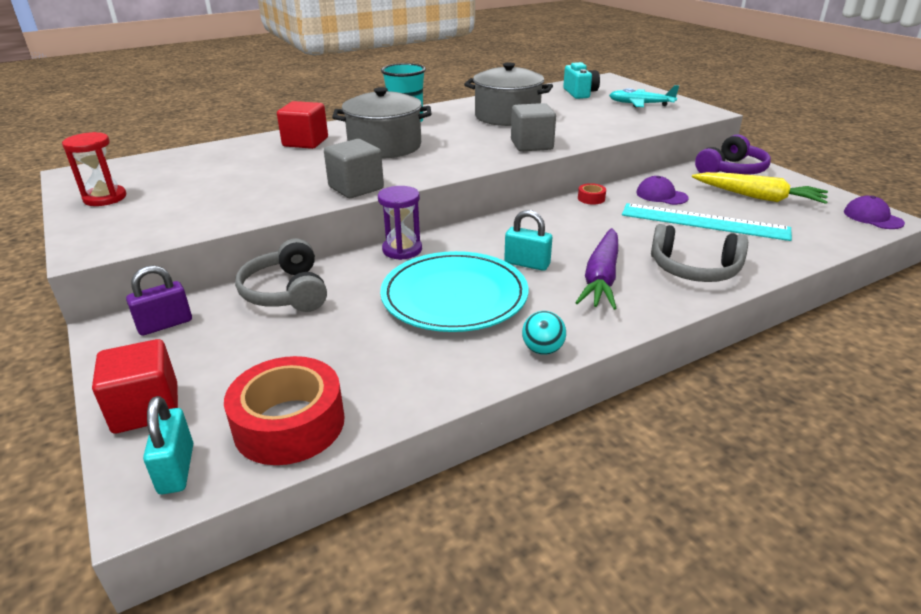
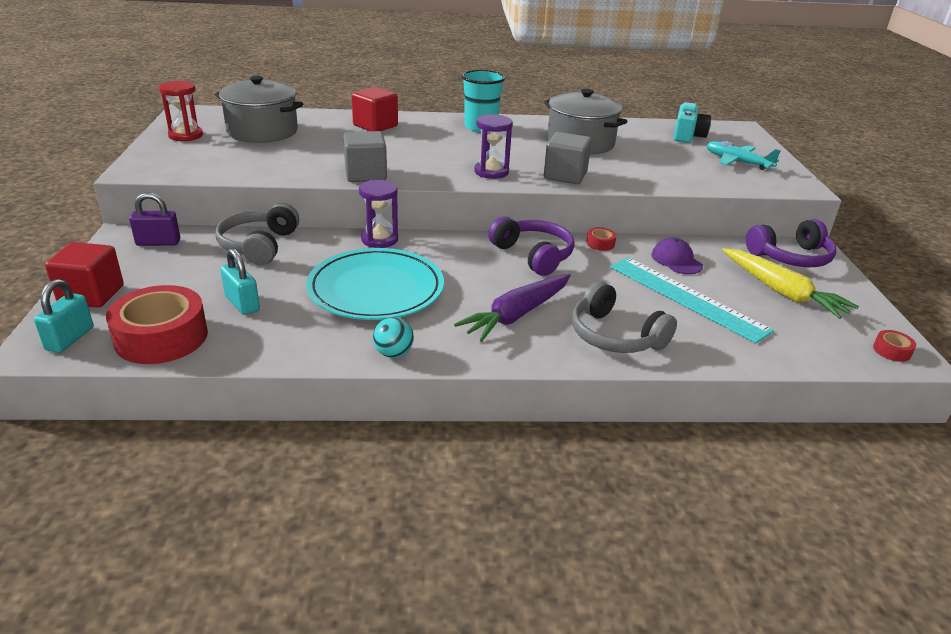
camera: 25 degrees right, 0 degrees up
grey pot [332,87,431,159] -> grey pot moved to [215,76,303,143]
turquoise padlock [504,210,552,271] -> turquoise padlock moved to [220,248,260,315]
purple cap [844,196,905,229] -> red tape [873,330,916,362]
none -> purple hourglass [474,114,513,179]
none -> purple headphones [488,216,575,276]

